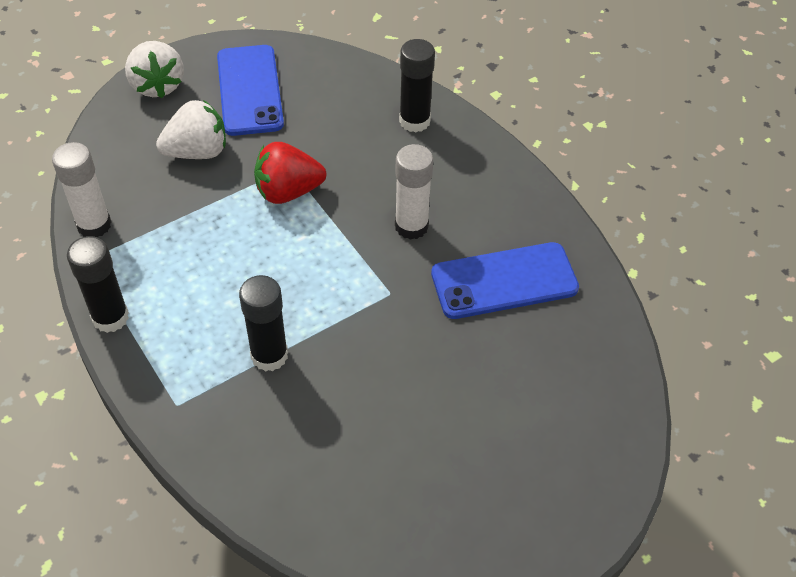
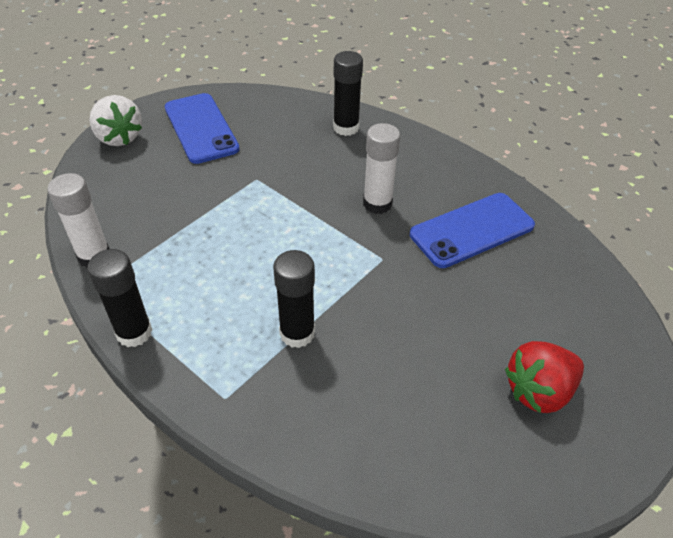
camera: 15 degrees left, 5 degrees down
white strawberry [156,100,226,159] -> none
red strawberry [254,142,326,204] -> red strawberry moved to [505,341,584,413]

